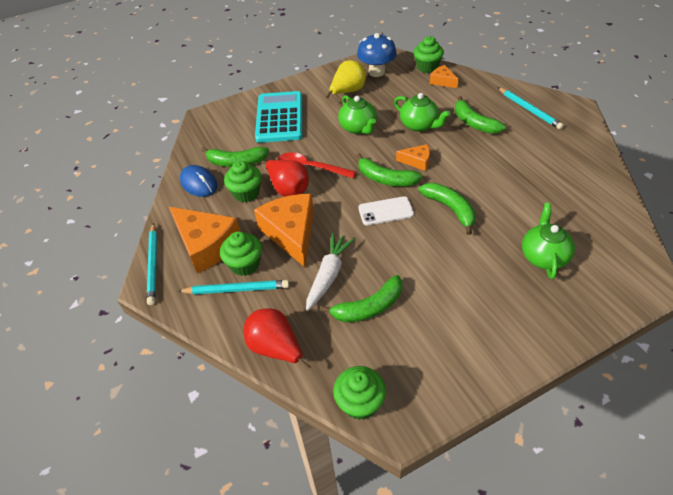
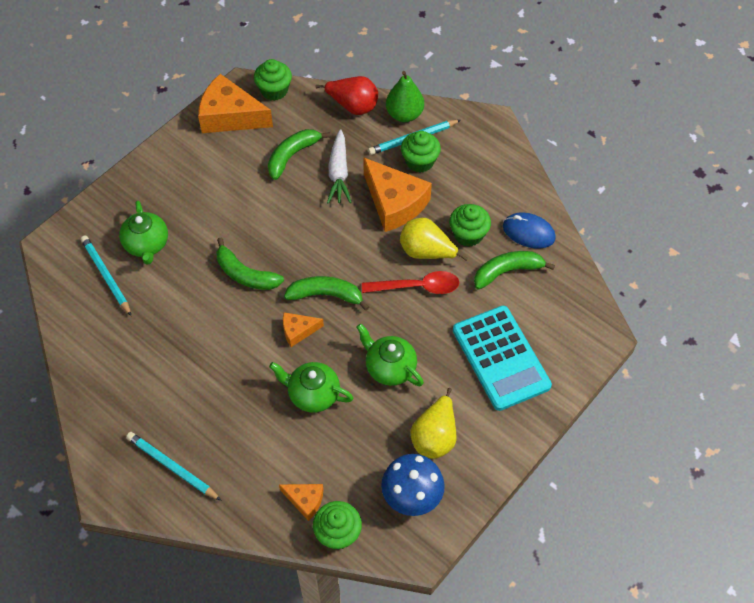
camera: 155 degrees right, 10 degrees up
turquoise pencil [147,223,157,305] -> turquoise pencil moved to [81,235,131,316]
orange cheese [169,207,240,274] -> orange cheese moved to [198,74,273,133]
red pear [262,160,309,197] -> yellow pear [400,218,468,261]
white phone [358,196,414,226] -> none
green banana [455,96,506,134] -> none
none -> green pear [386,71,424,122]

